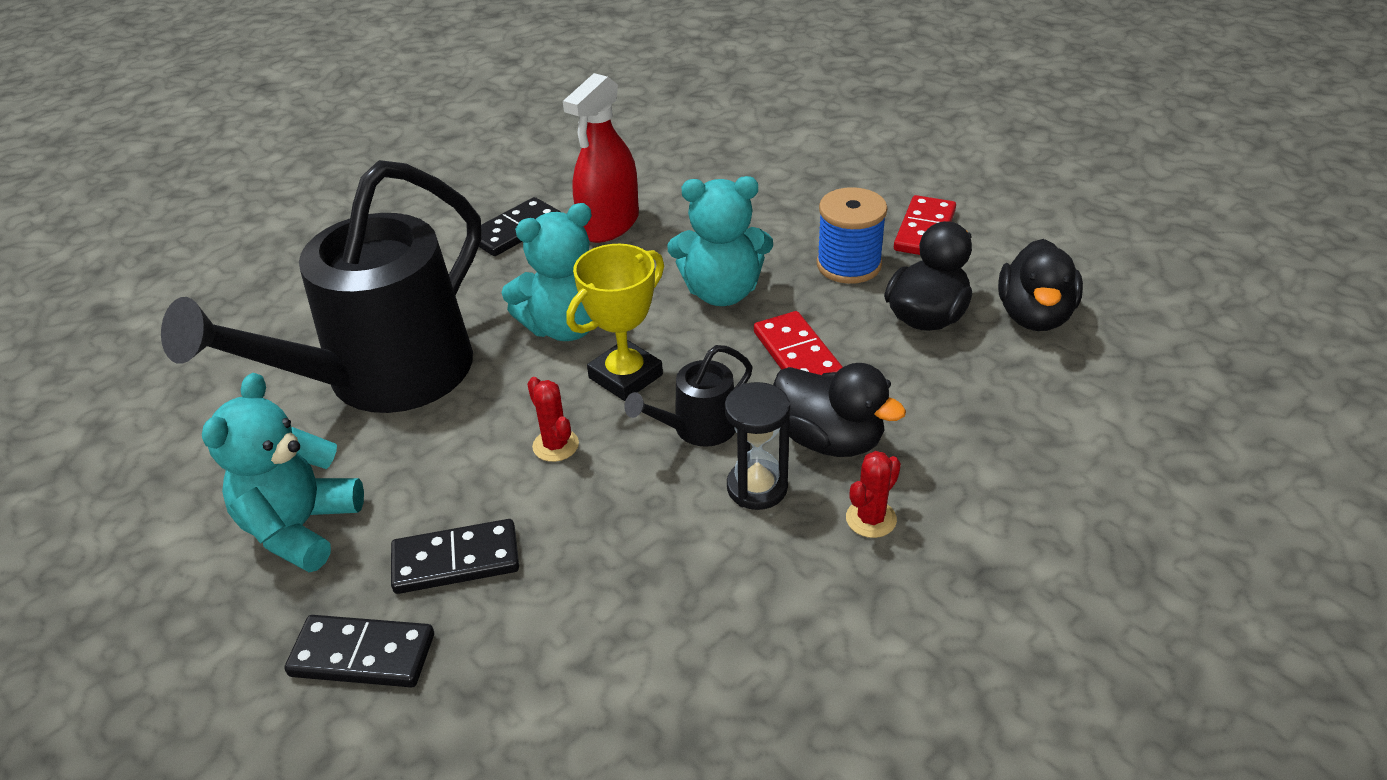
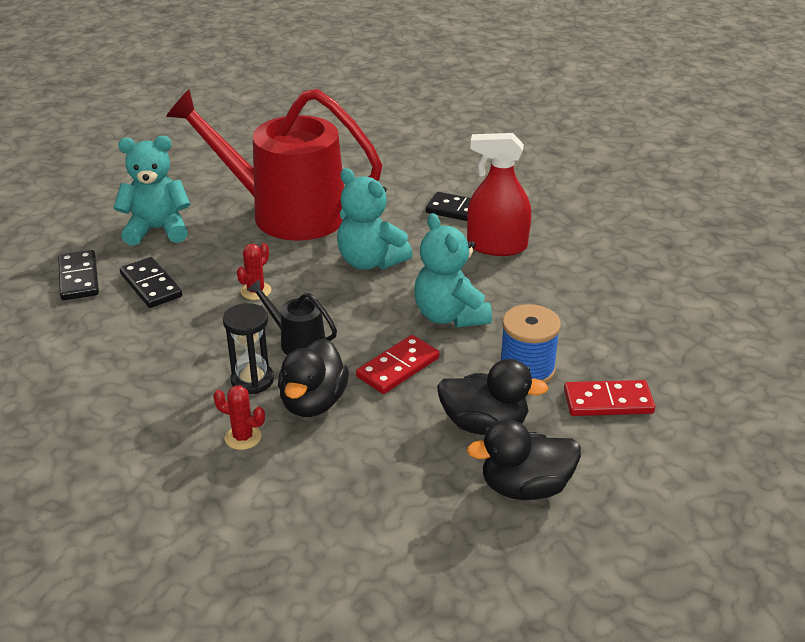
camera: 65 degrees right, 5 degrees down
black watering can [161,160,481,413] -> red watering can [166,89,382,241]
yellow trophy [566,244,664,401] -> none

